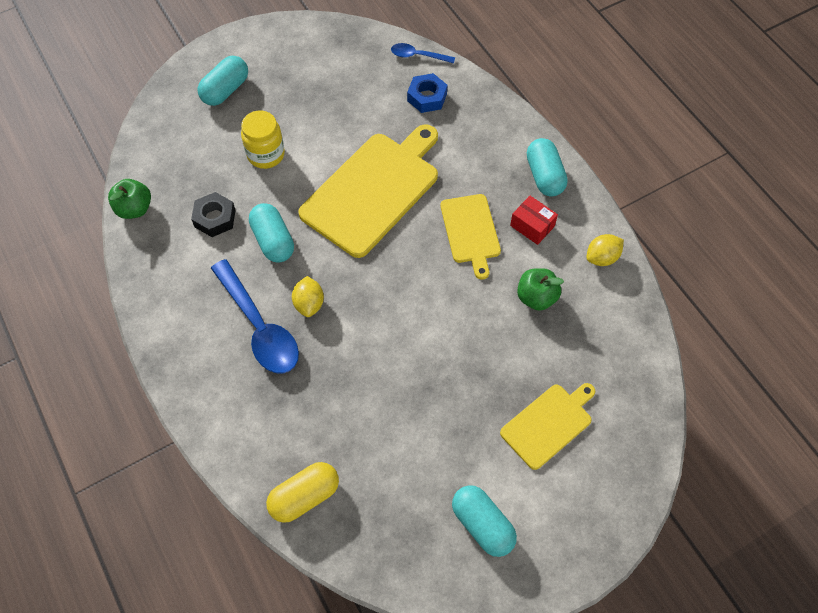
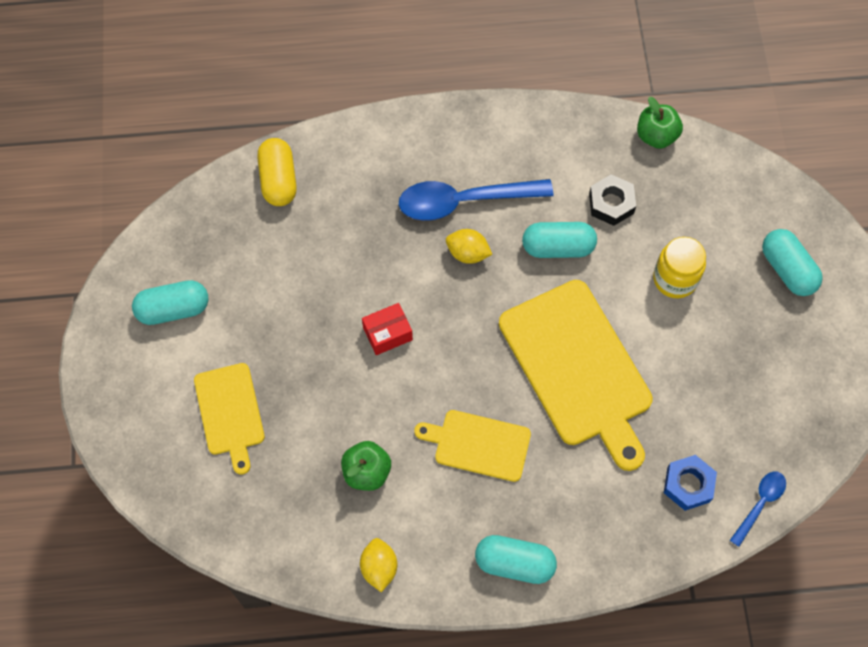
camera: 115 degrees right, 5 degrees up
red box [510,196,558,245] -> red box moved to [362,303,413,355]

